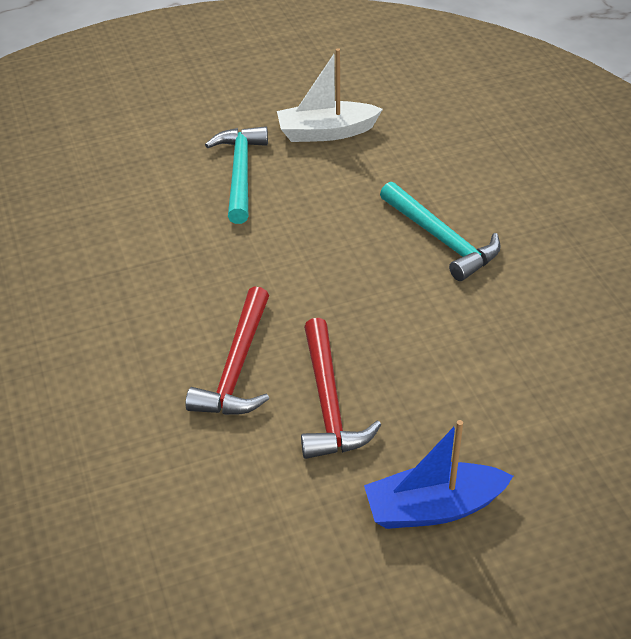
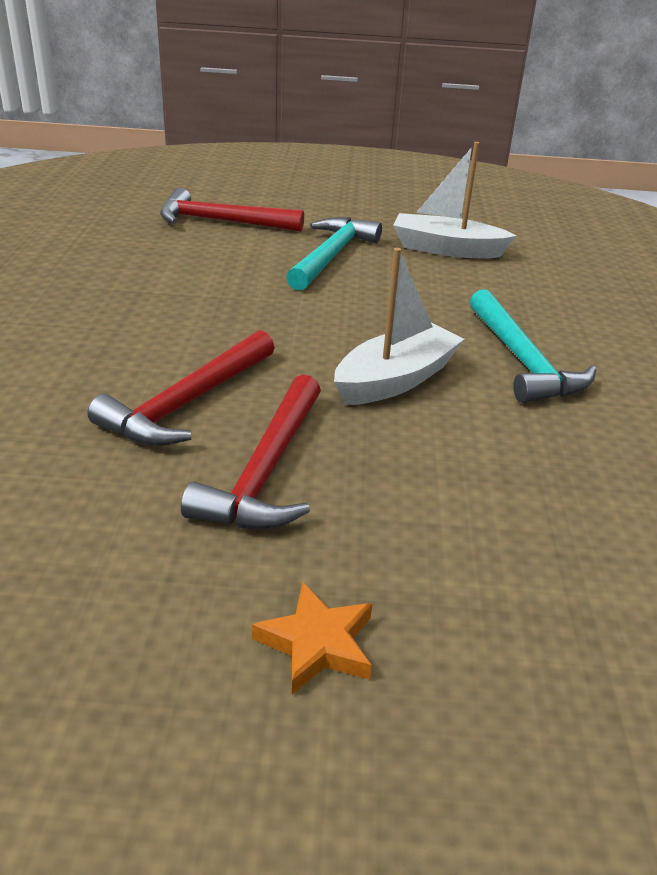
camera: 20 degrees right, 10 degrees down
blue boat [364,420,513,529] -> orange star [252,582,372,694]
none -> red hammer [160,188,304,232]
none -> white boat [334,248,464,405]

